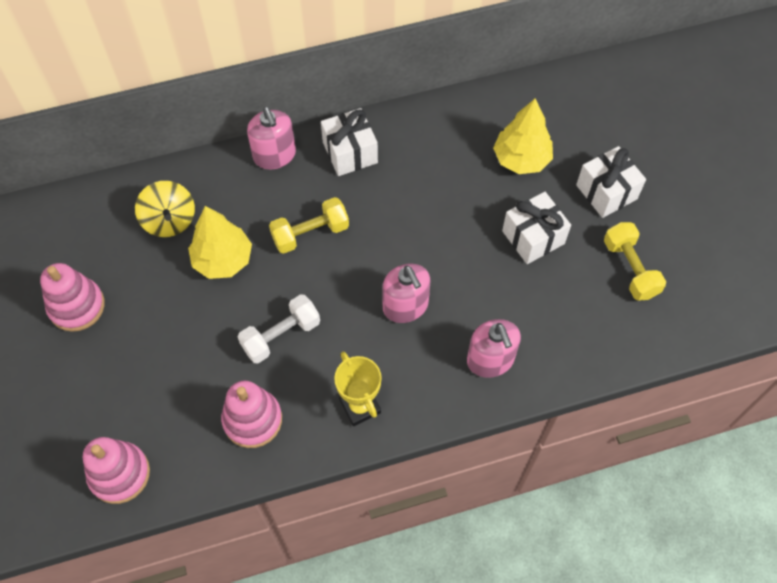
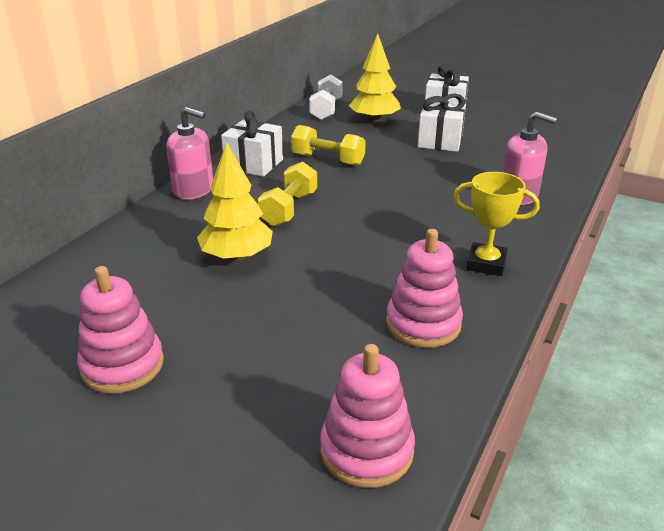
camera: 45 degrees left, 30 degrees down
yellow spinning top [135,181,195,237] -> none
white dumbbell [238,294,320,363] -> white dumbbell moved to [309,74,342,120]
pink soap dispenser [382,264,431,323] -> none
yellow dumbbell [604,222,666,301] -> yellow dumbbell moved to [291,125,366,166]

